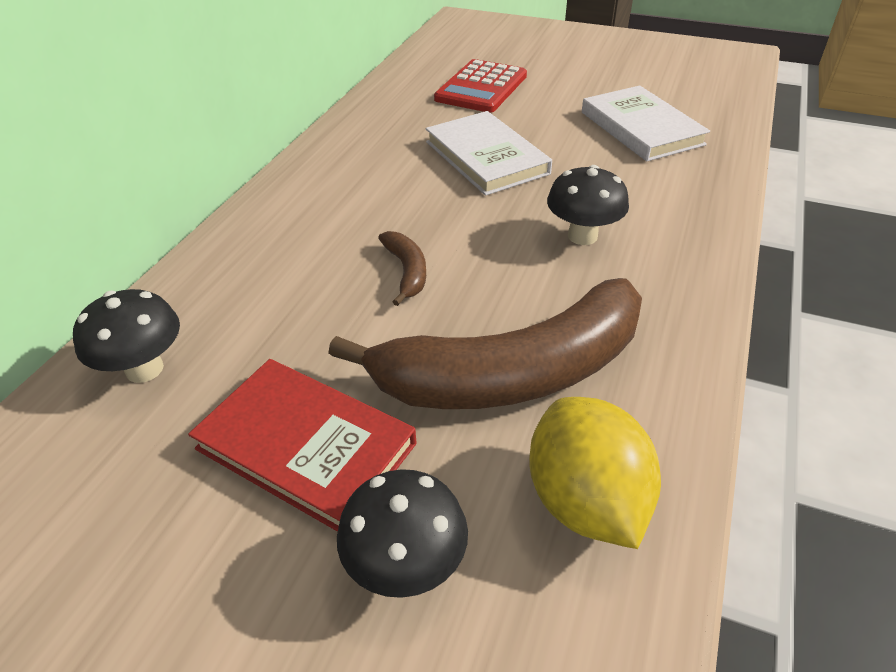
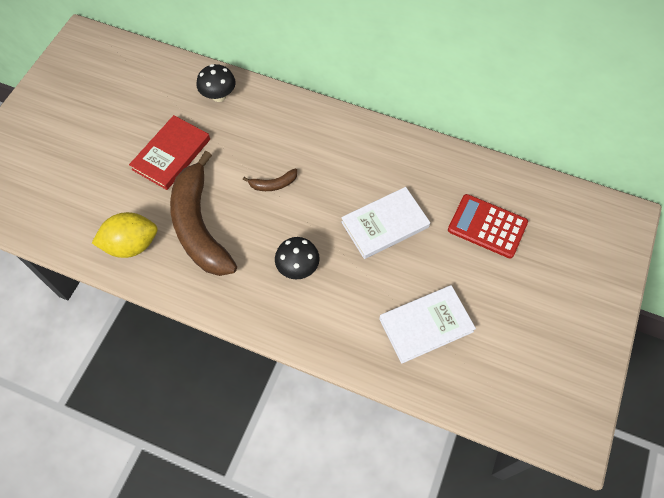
camera: 90 degrees right, 20 degrees up
black mushroom [337,469,468,598] -> none

